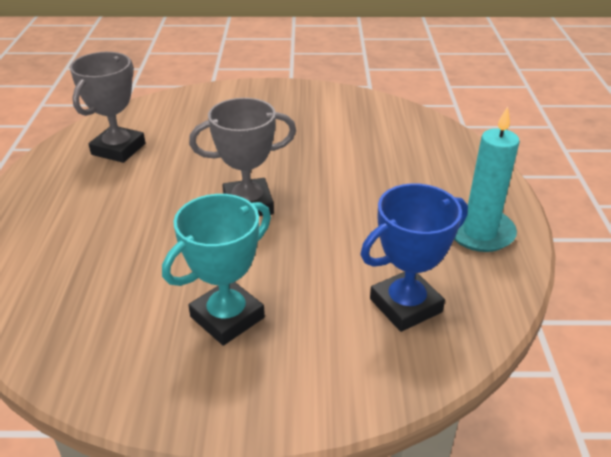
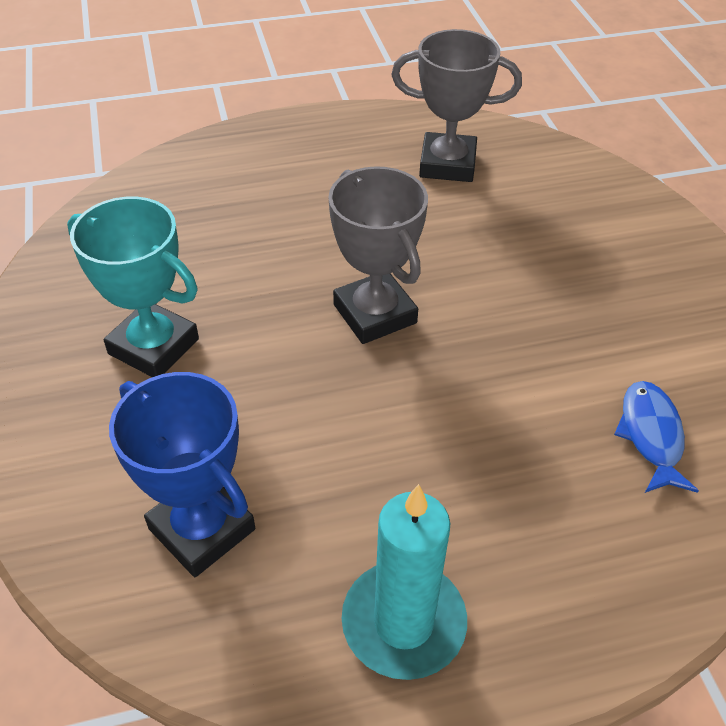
camera: 75 degrees right, 10 degrees up
none -> blue fish [614,381,699,493]

